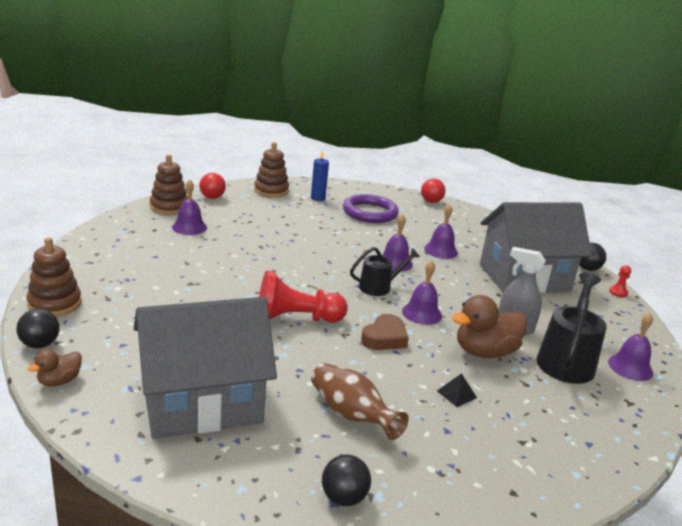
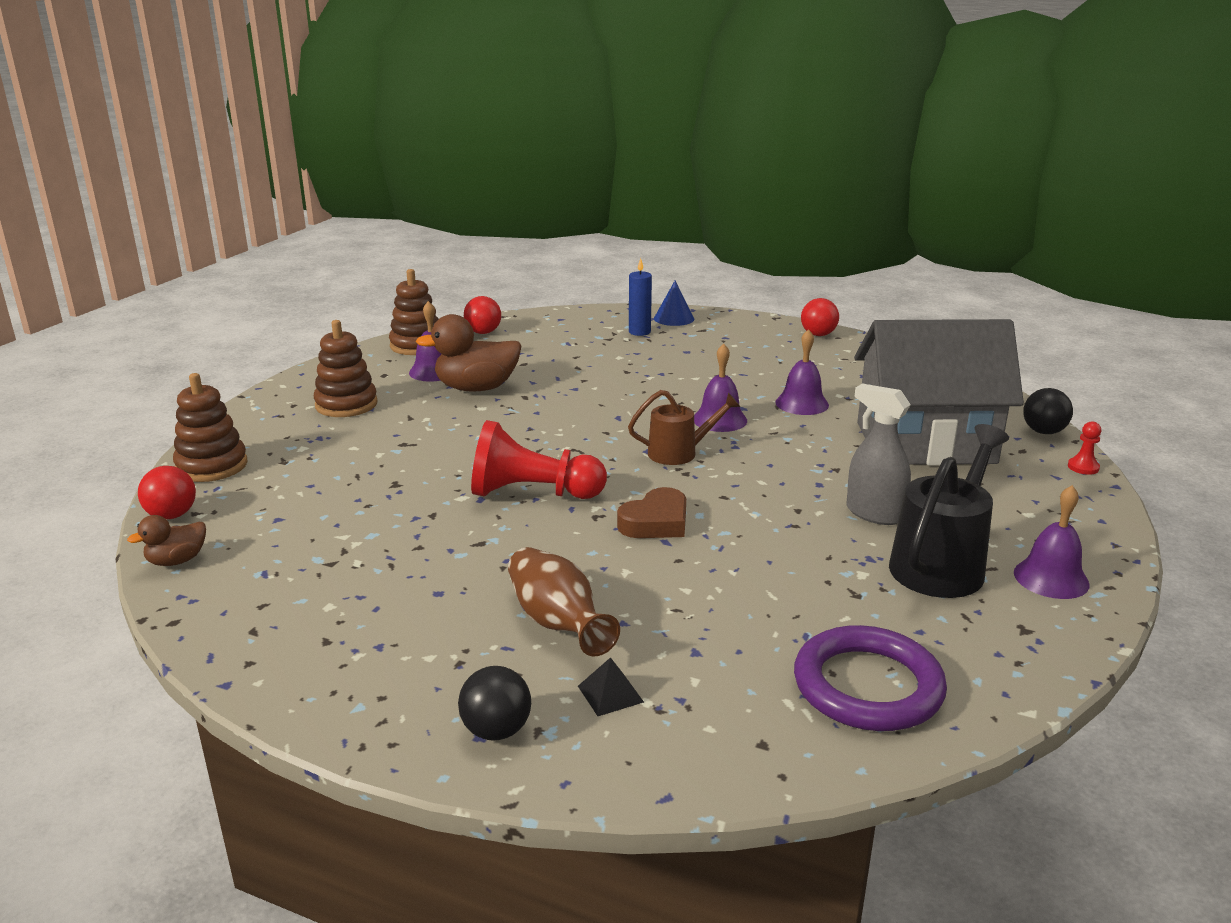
camera: 15 degrees right, 0 degrees up
black ball [16,309,60,348] -> red ball [138,466,196,519]
grey house [134,297,277,439] -> none
brown stacking toy [254,142,289,197] -> brown stacking toy moved to [314,320,378,417]
purple ring [343,194,399,223] -> purple ring moved to [794,625,947,731]
black watering can [350,247,420,296] -> brown watering can [628,390,740,465]
purple bell [402,260,442,325] -> none
black pyramid [437,373,477,407] -> black pyramid moved to [578,657,644,716]
brown duck [452,295,528,358] -> brown duck moved to [415,314,521,392]
none -> blue cone [654,281,694,326]

